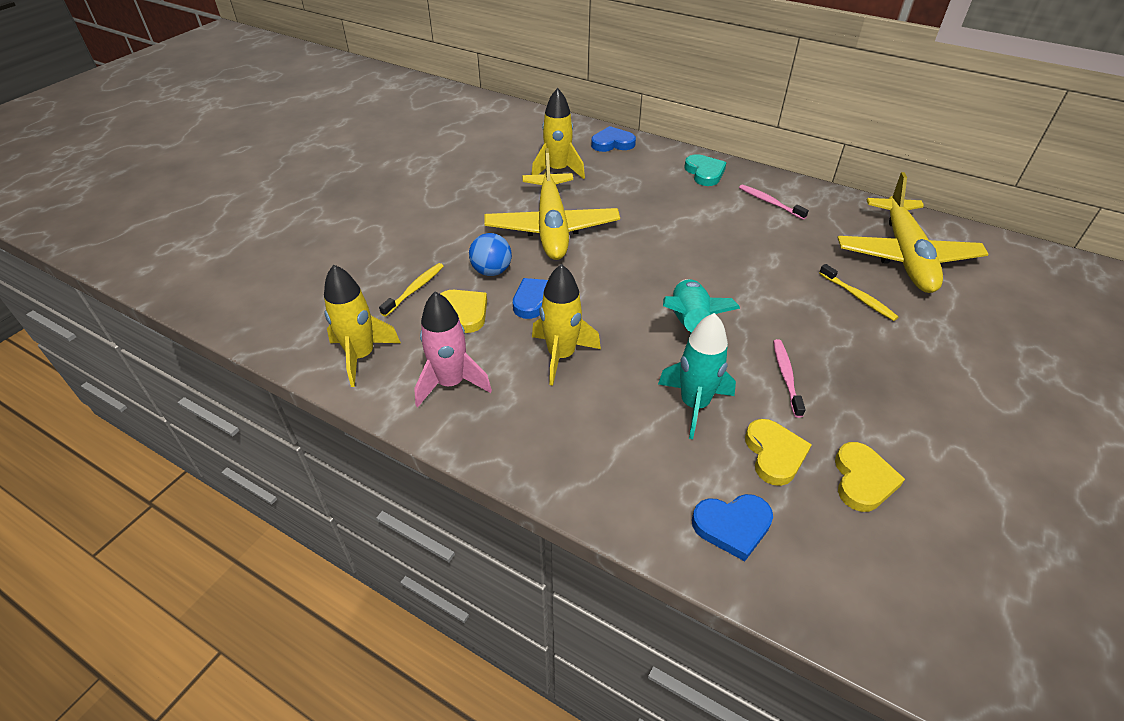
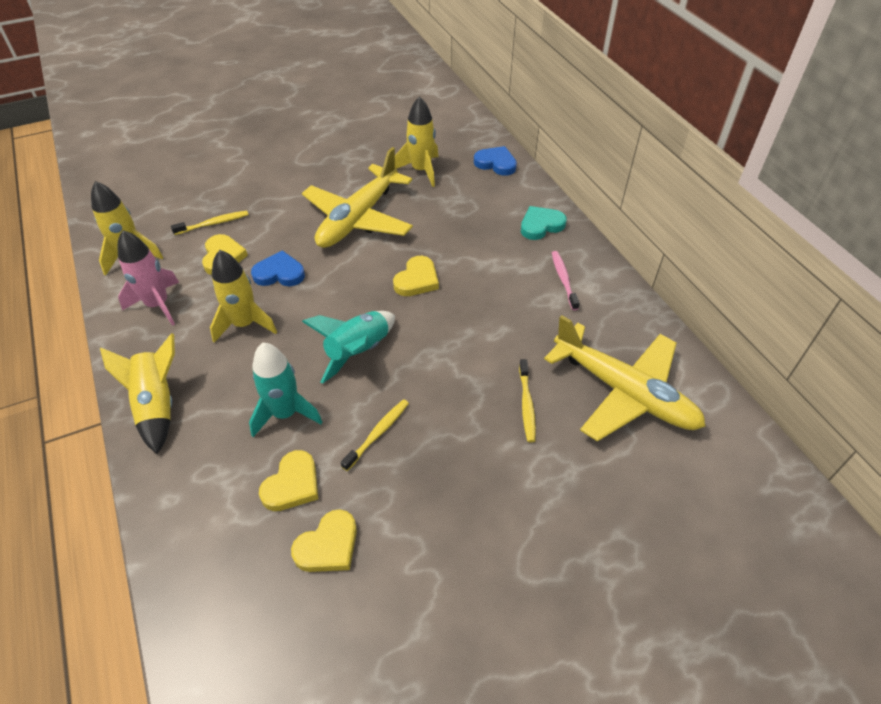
camera: 35 degrees right, 5 degrees up
blue ball [469,233,512,276] -> none
turquoise heart [684,154,726,186] -> turquoise heart turned 135 degrees counterclockwise [521,206,567,240]
blue heart [692,494,773,561] -> none
pink toothbrush [773,339,806,418] -> yellow toothbrush [341,399,409,471]
yellow plane [837,172,988,293] -> yellow plane turned 90 degrees counterclockwise [544,315,706,442]
none -> yellow rocket [100,333,175,454]
none -> yellow heart [393,256,439,296]

